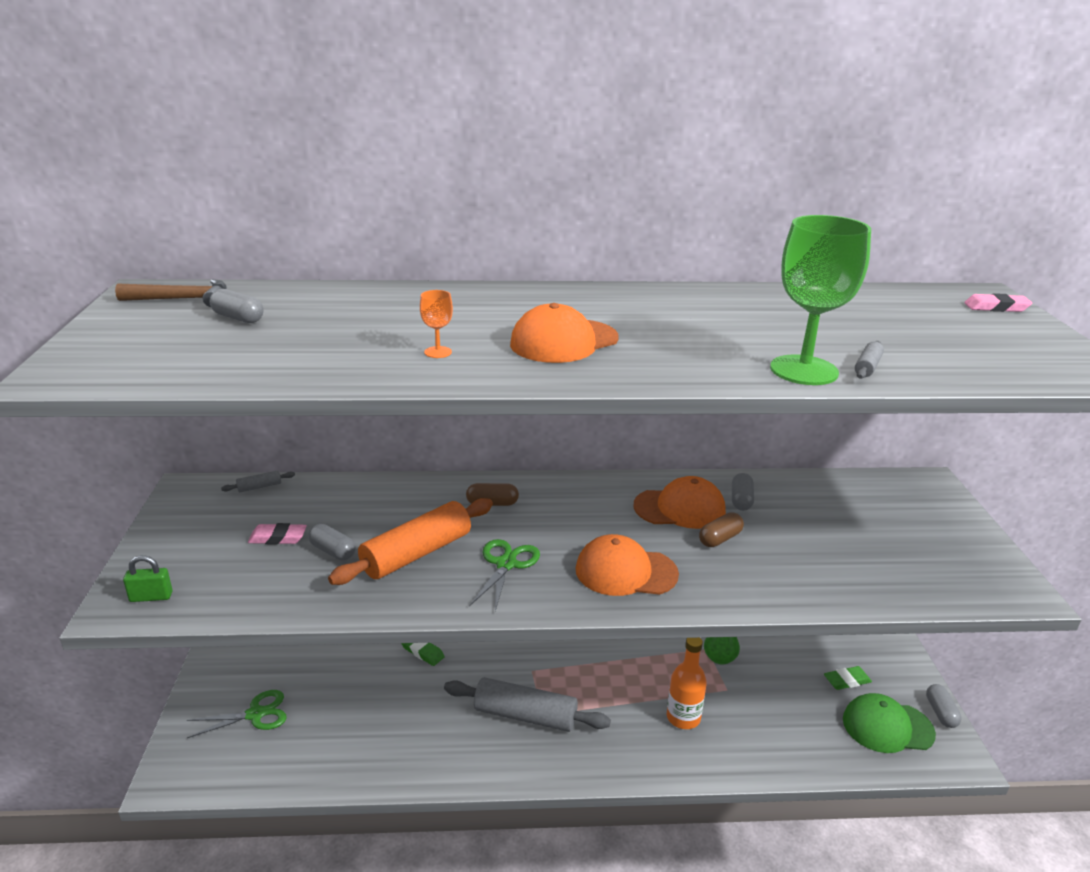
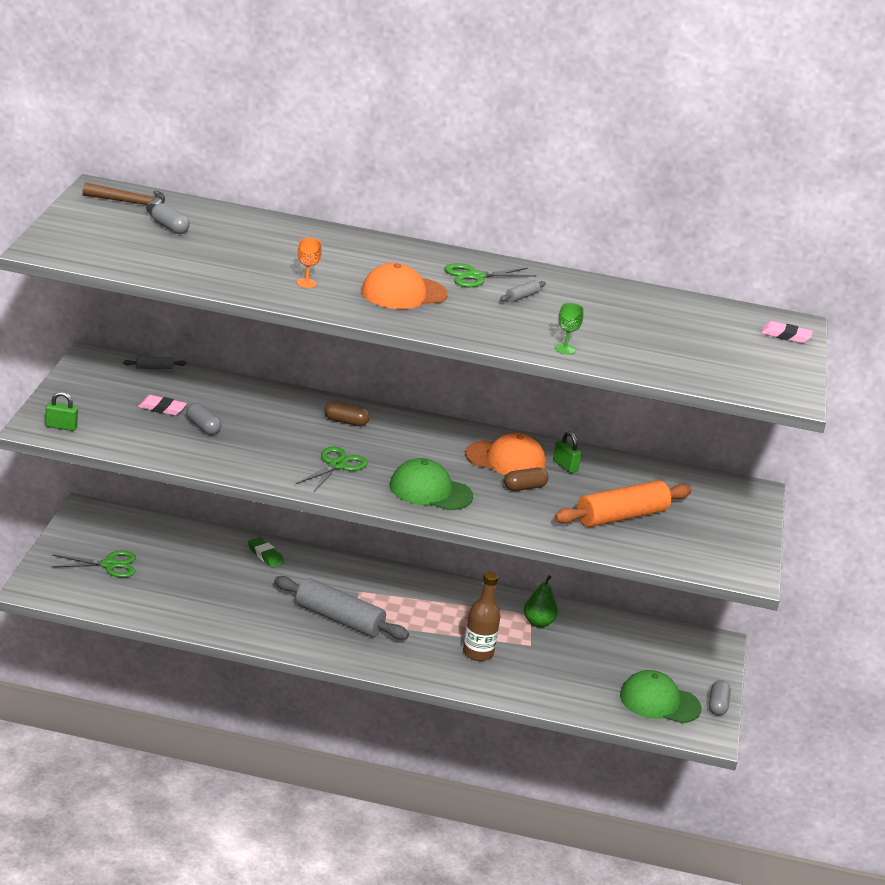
camera: 10 degrees right, 0 degrees up
orange rolling pin [328,498,493,585] -> orange rolling pin moved to [554,480,692,527]
orange cap [576,534,679,596] -> green cap [390,458,473,510]
orange bottle [667,638,707,729] -> brown bottle [463,572,500,661]
grey capsule [732,473,754,511] -> green padlock [553,431,582,473]
green goblet [770,215,871,385] -> green goblet [555,303,584,354], size x0.42
green eraser [824,666,872,690] -> none
grey rolling pin [855,341,884,379] -> grey rolling pin moved to [500,280,546,302]
none -> green scissors [444,263,536,287]

